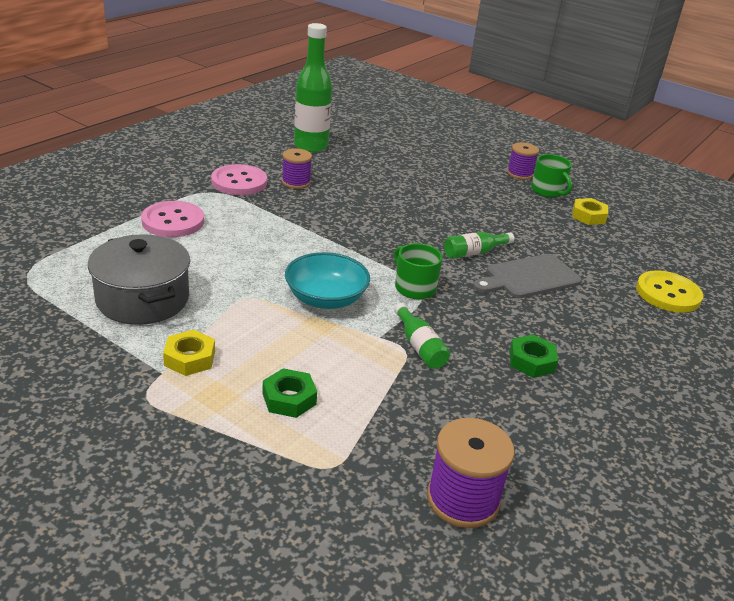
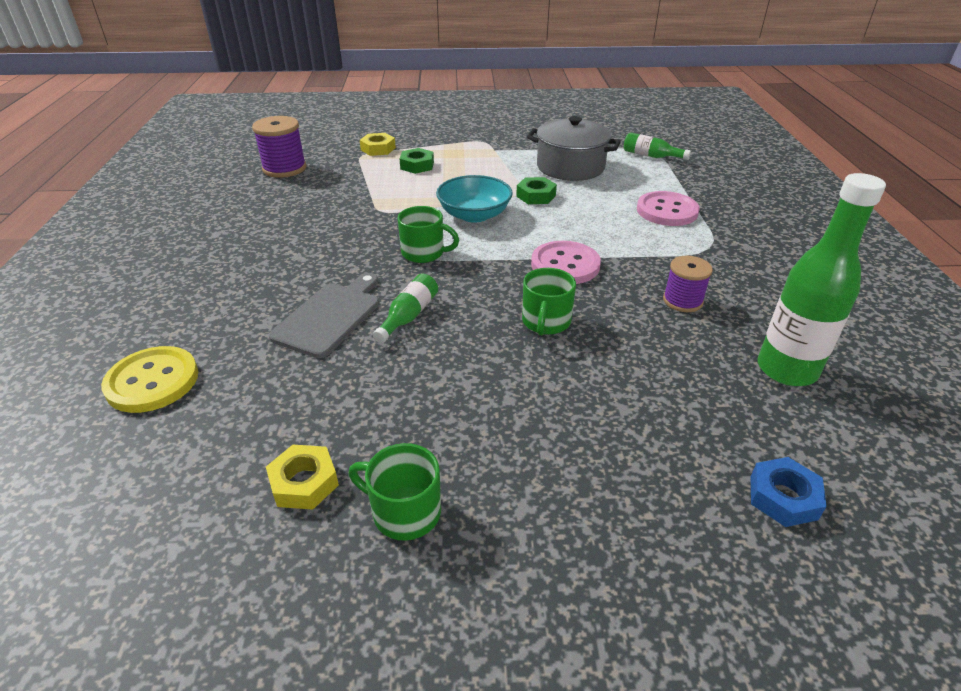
camera: 145 degrees right, 5 degrees up
yellow nut [163,330,215,376] -> yellow nut moved to [360,133,396,156]
pink button [211,164,267,195] -> pink button moved to [531,241,601,284]
green bottle [394,303,450,369] -> green bottle moved to [624,132,691,160]
purple spool [507,142,539,180] -> none
green nut [509,335,558,378] -> green nut moved to [516,177,557,204]
none -> green mug [522,268,576,336]
none -> blue nut [750,457,827,527]

